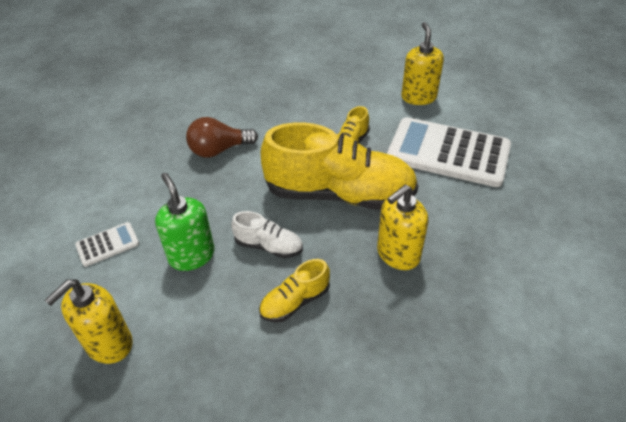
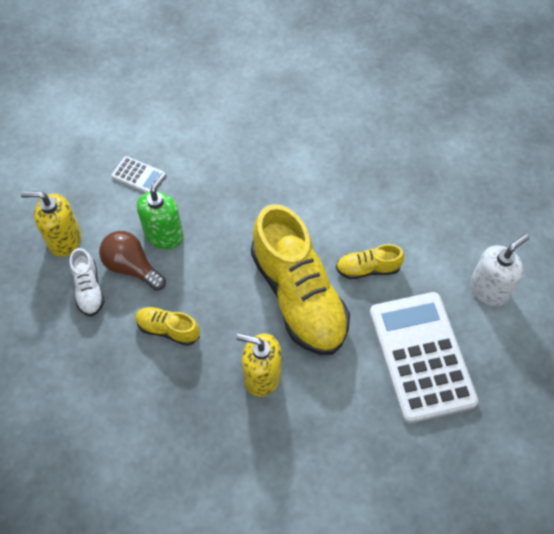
camera: 55 degrees right, 15 degrees up
brown light bulb [186,117,258,158] -> brown light bulb moved to [99,231,166,291]
white shoe [231,211,303,258] -> white shoe moved to [70,248,105,316]
yellow soap dispenser [401,22,444,105] -> white soap dispenser [470,234,529,306]

